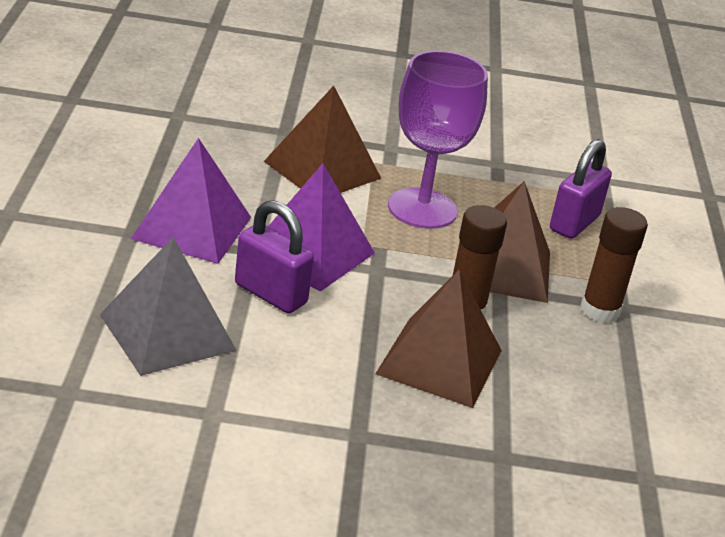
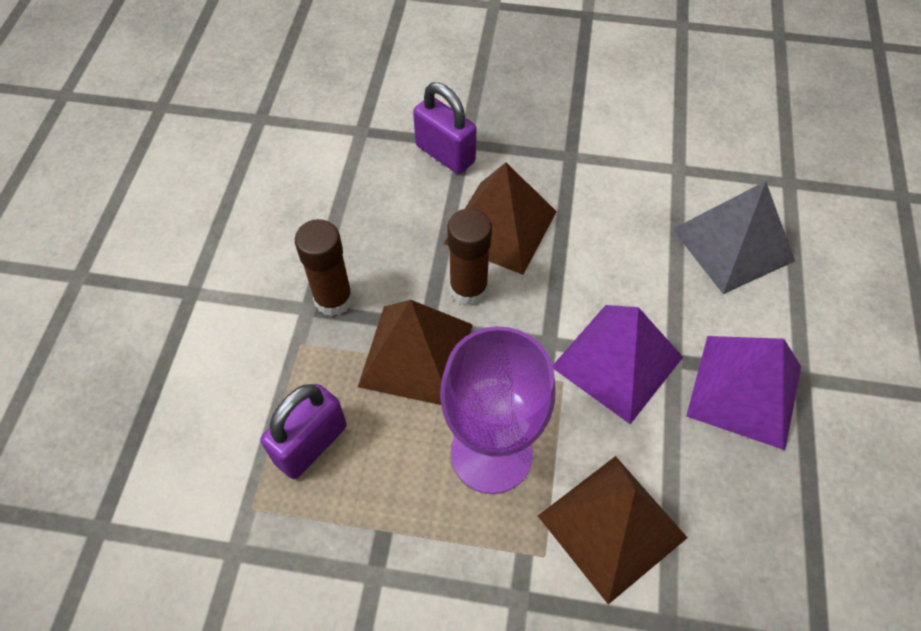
camera: 170 degrees left, 25 degrees up
purple padlock [235,200,314,313] -> purple padlock moved to [413,82,476,174]

